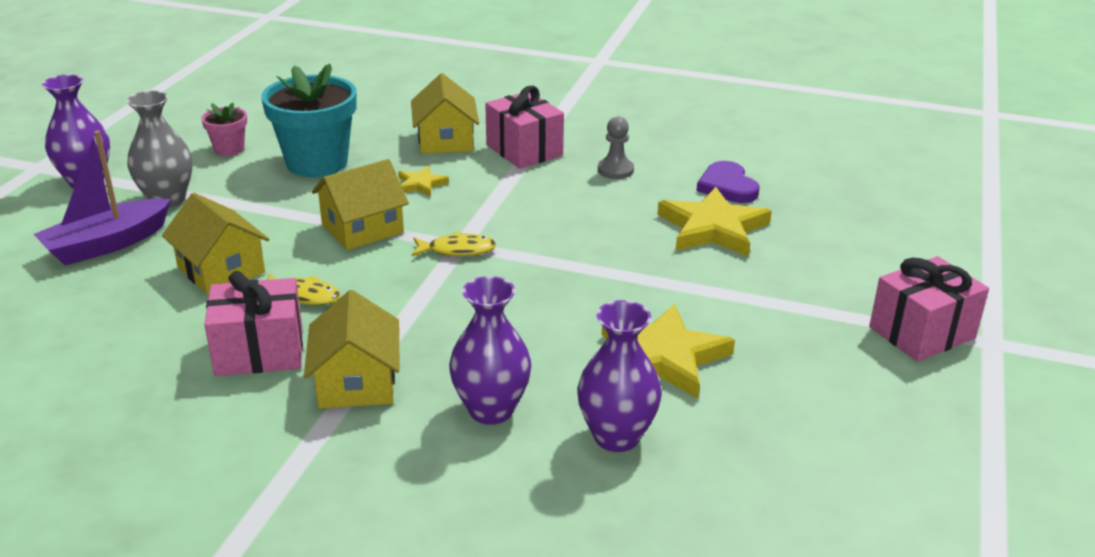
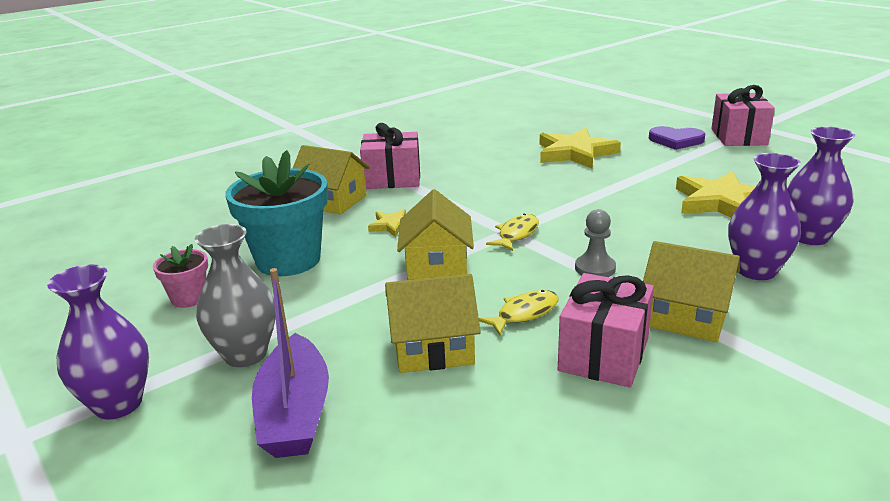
camera: 55 degrees left, 5 degrees down
grey pawn [598,117,634,179] -> grey pawn moved to [575,209,616,277]
purple heart [696,161,760,203] -> purple heart moved to [649,126,705,150]

